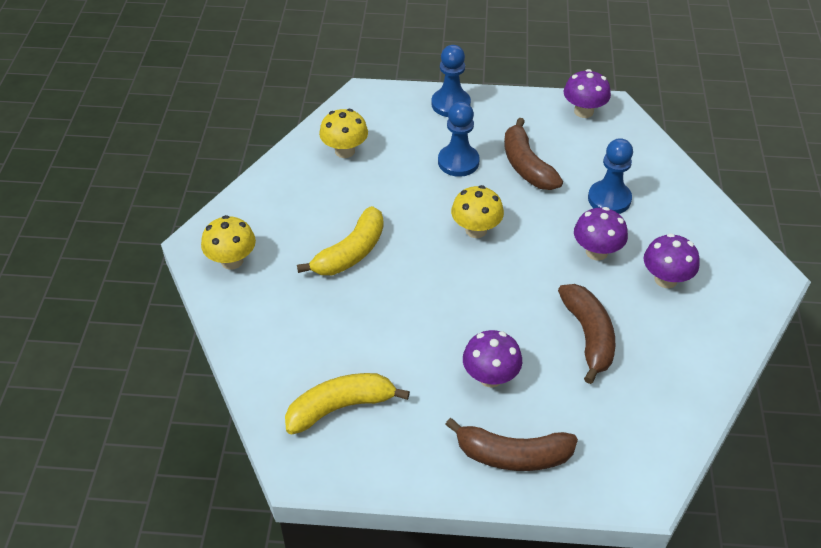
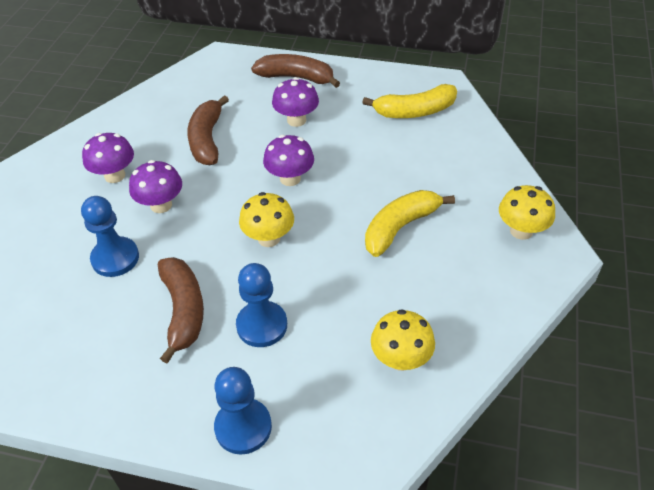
camera: 170 degrees left, 0 degrees up
purple mushroom [564,69,611,118] -> purple mushroom moved to [263,135,314,186]

